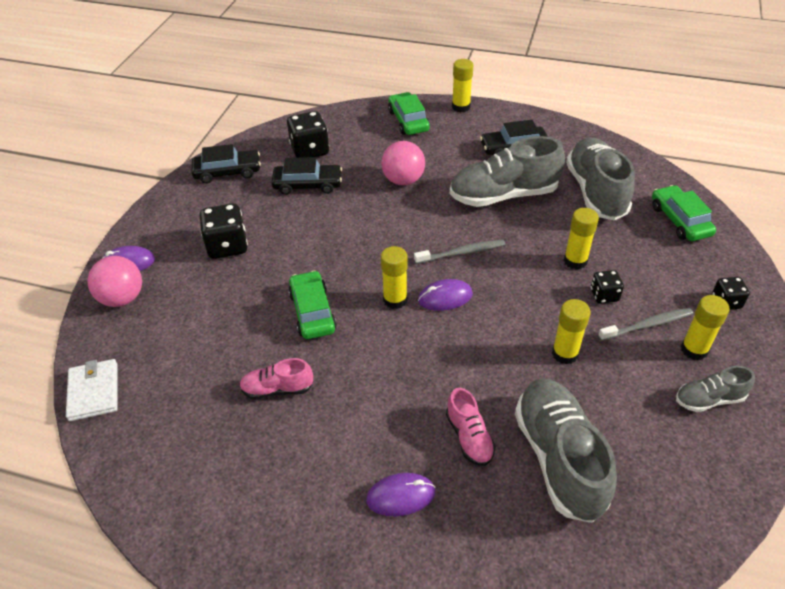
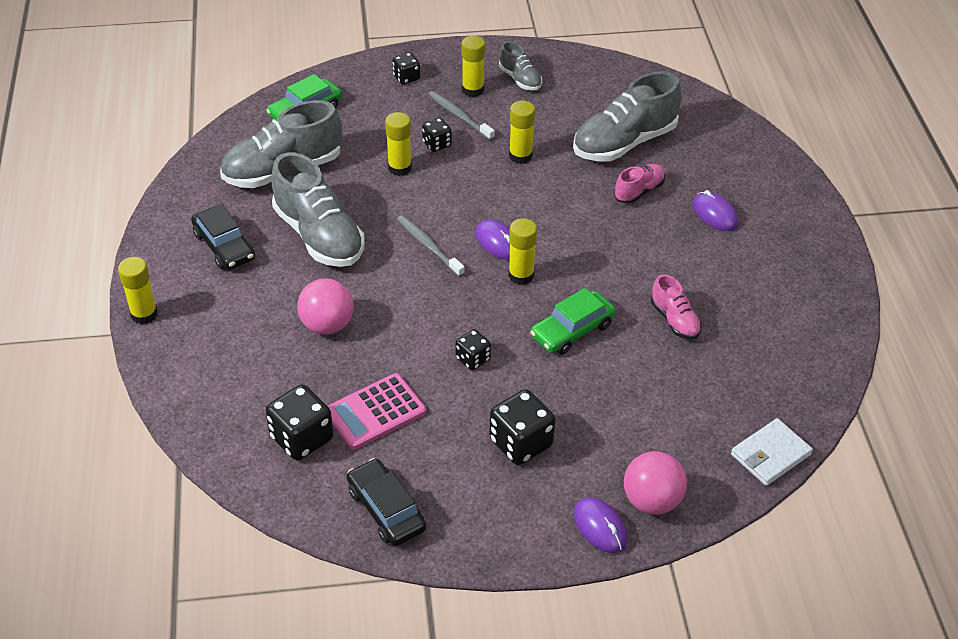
camera: 115 degrees left, 0 degrees up
black car [272,157,342,195] -> pink calculator [327,373,426,450]
green car [388,92,430,135] -> none
none -> black dice [456,329,491,370]

